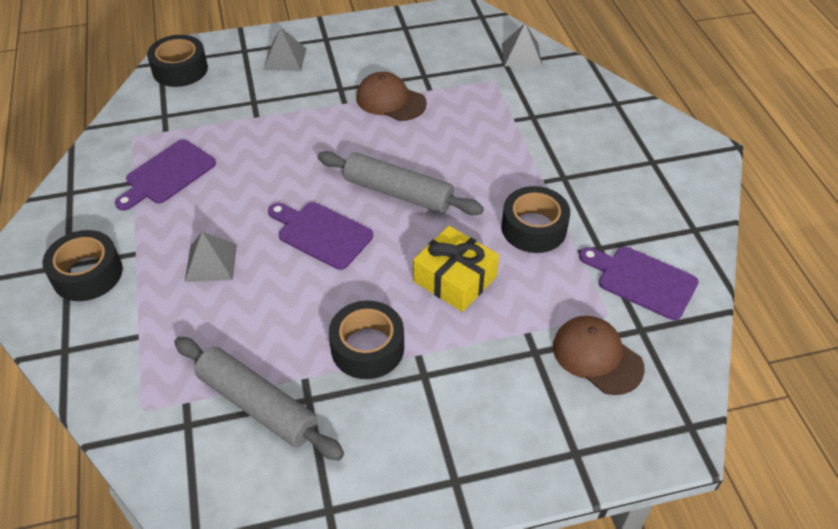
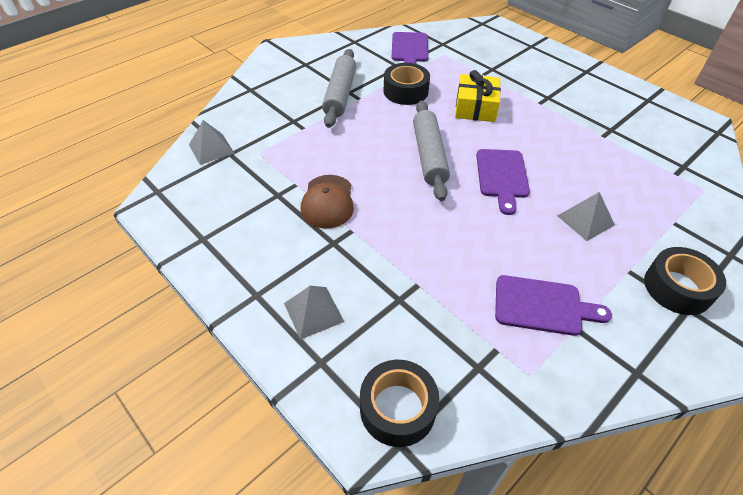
camera: 120 degrees left, 0 degrees up
grey rolling pin [174,337,344,460] -> grey rolling pin moved to [322,49,356,128]
black tape [329,300,404,379] -> none
brown cap [553,316,645,395] -> none

